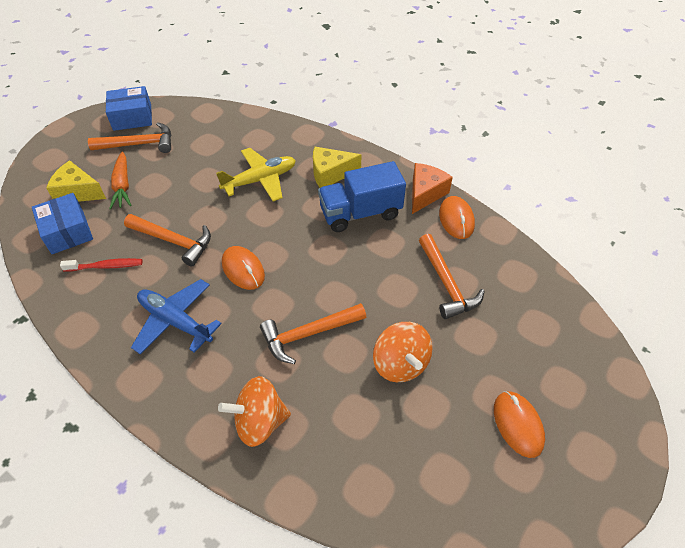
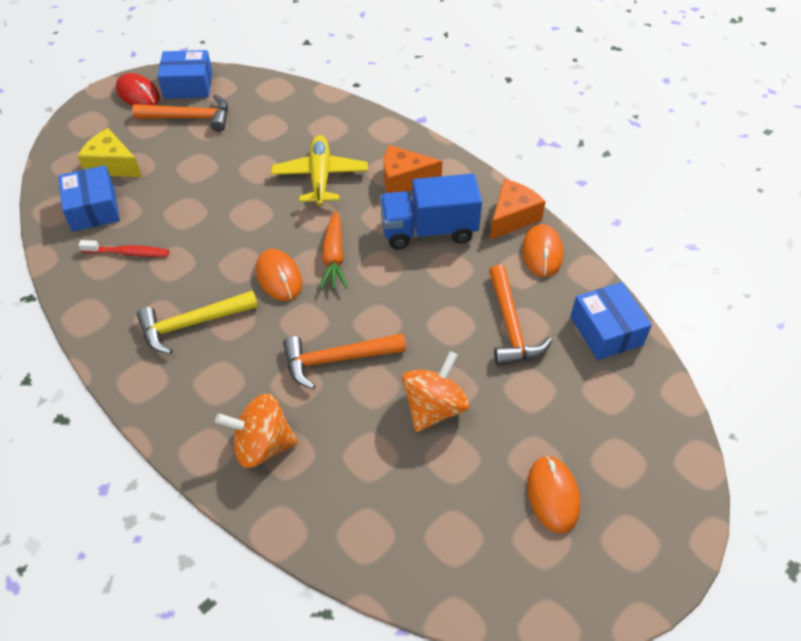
camera: 10 degrees right, 0 degrees up
orange carrot [109,152,132,209] -> orange carrot moved to [320,211,347,289]
orange hammer [124,214,211,266] -> none
blue plane [131,279,222,354] -> yellow hammer [137,290,258,354]
yellow plane [216,148,296,201] -> yellow plane turned 75 degrees counterclockwise [271,135,368,206]
yellow cheese [313,147,362,188] -> orange cheese [384,145,442,193]
orange spinning top [373,322,432,382] -> orange spinning top turned 135 degrees counterclockwise [402,351,469,432]
none -> red mouse [116,73,160,106]
none -> blue box [570,282,652,360]

